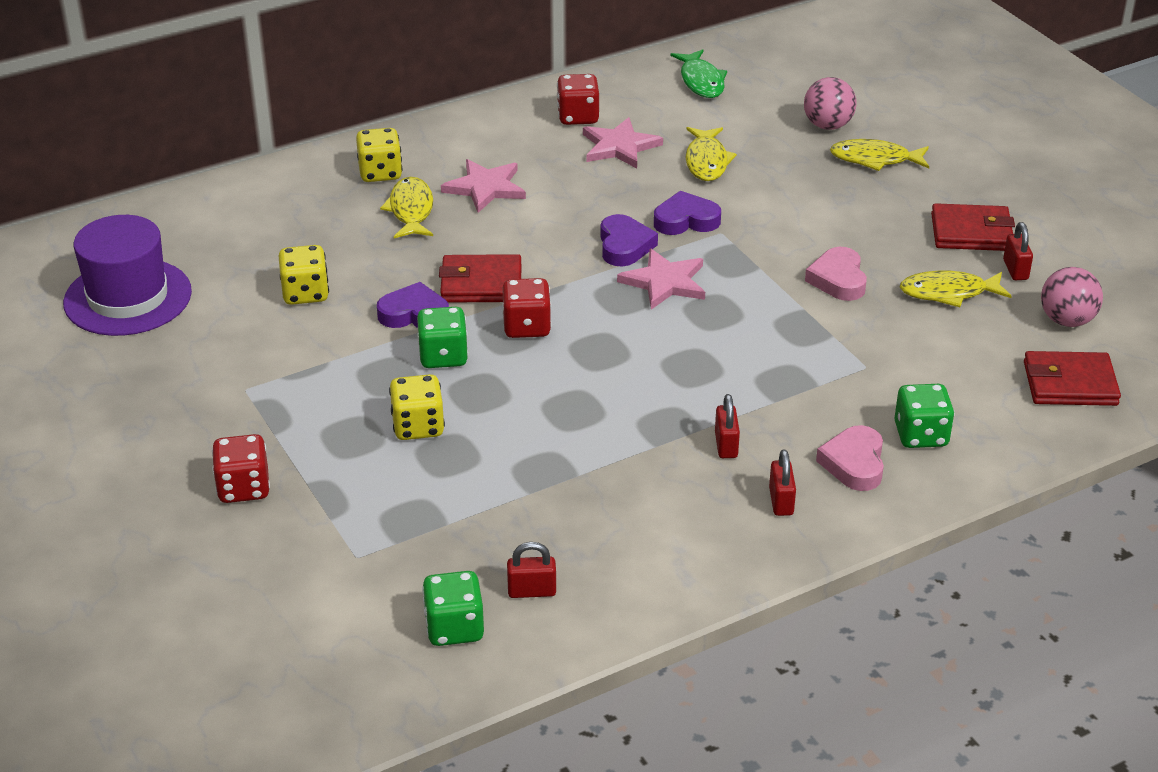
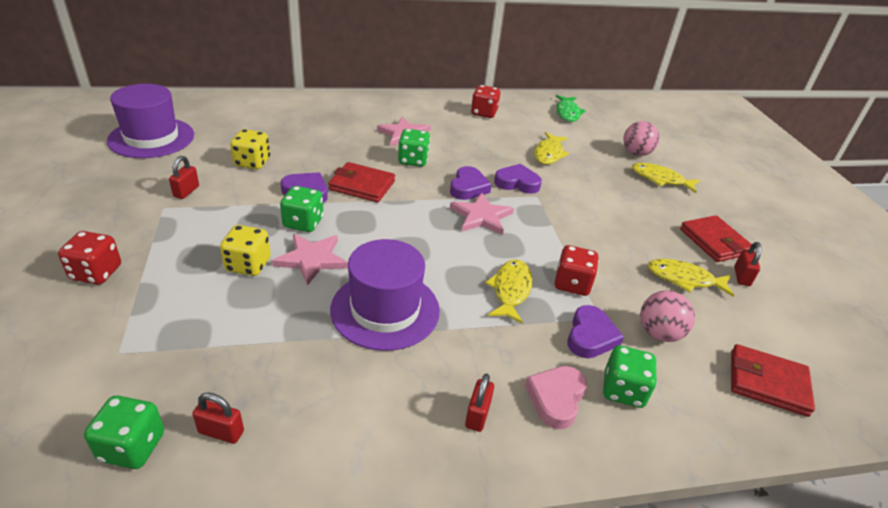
camera: 15 degrees right, 0 degrees up
yellow dice [356,128,402,182] -> none
yellow fish [380,177,433,238] -> yellow fish moved to [485,260,532,324]
red dice [502,278,552,338] -> red dice moved to [555,245,599,296]
pink star [583,117,663,168] -> pink star moved to [272,234,348,286]
red padlock [715,394,740,458] -> red padlock moved to [169,156,199,199]
pink heart [805,247,867,301] -> none
red wallet [931,203,1015,251] -> red wallet turned 45 degrees clockwise [680,215,752,262]
pink ball [1041,267,1103,327] -> pink ball moved to [640,290,695,342]
none -> purple hat [330,239,440,351]
none -> green dice [398,129,430,167]
none -> purple heart [567,305,624,358]

